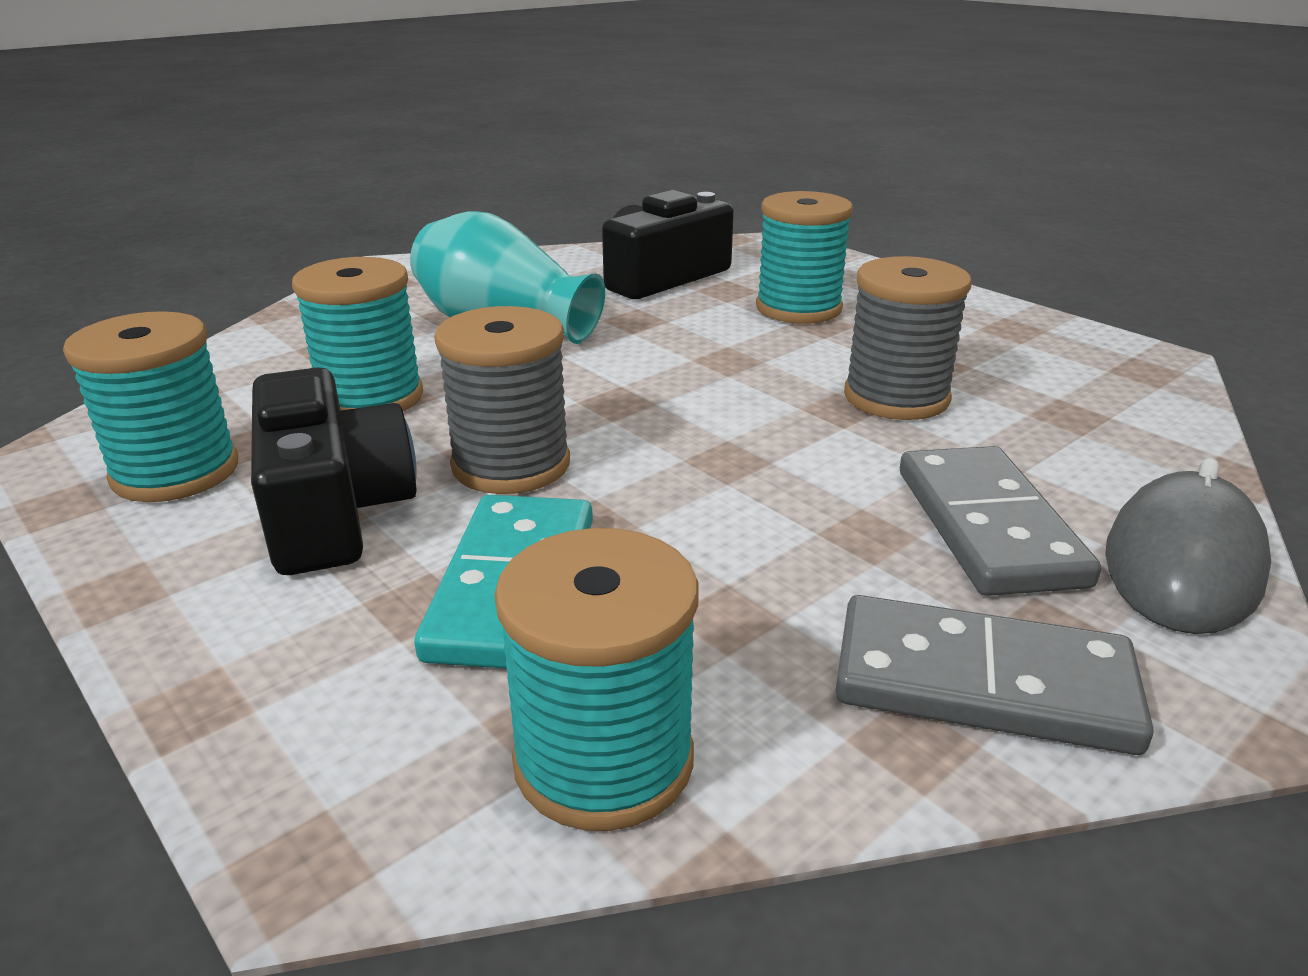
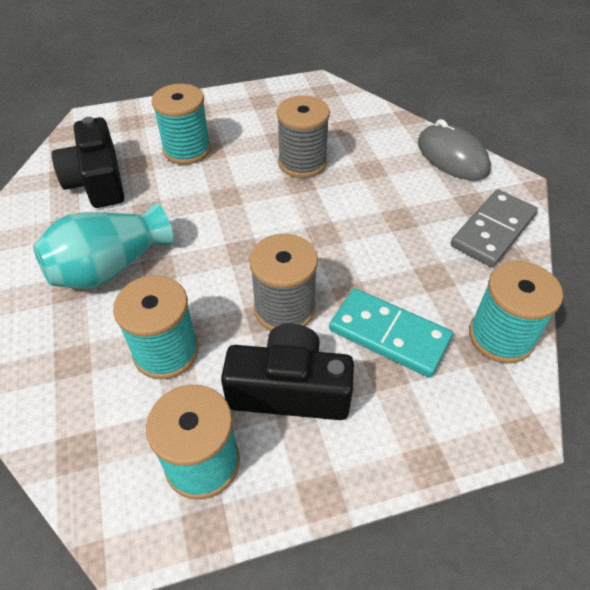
camera: 65 degrees left, 20 degrees up
grey domino [900,446,1101,596] -> none

